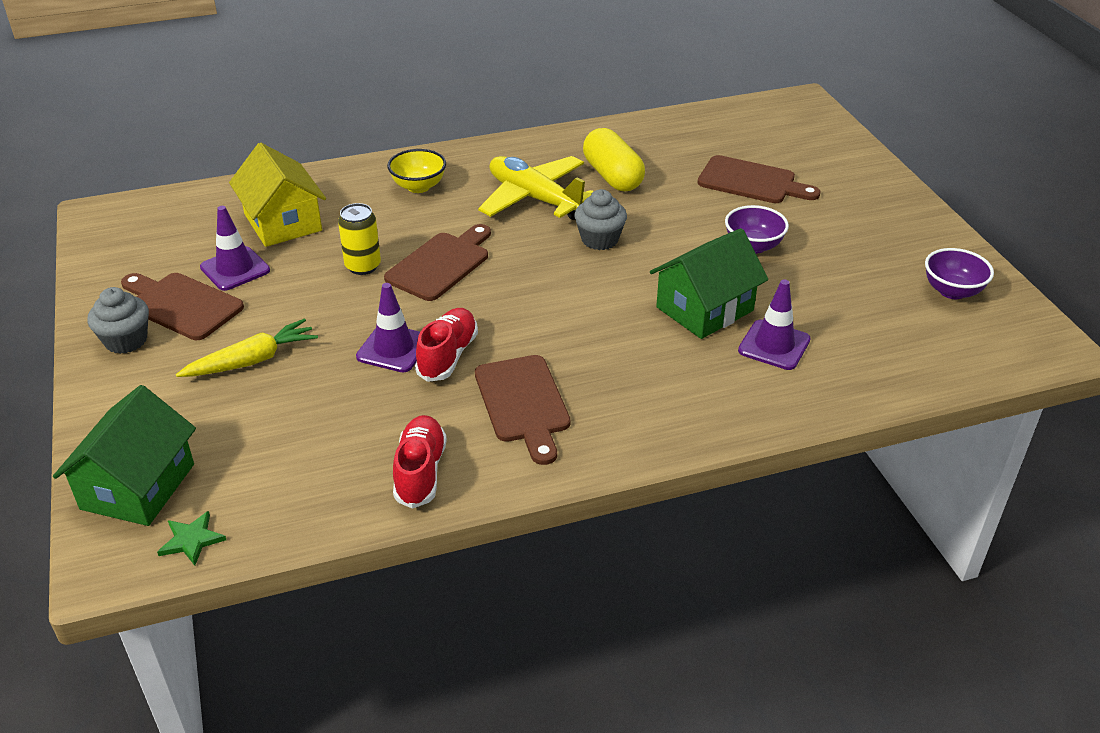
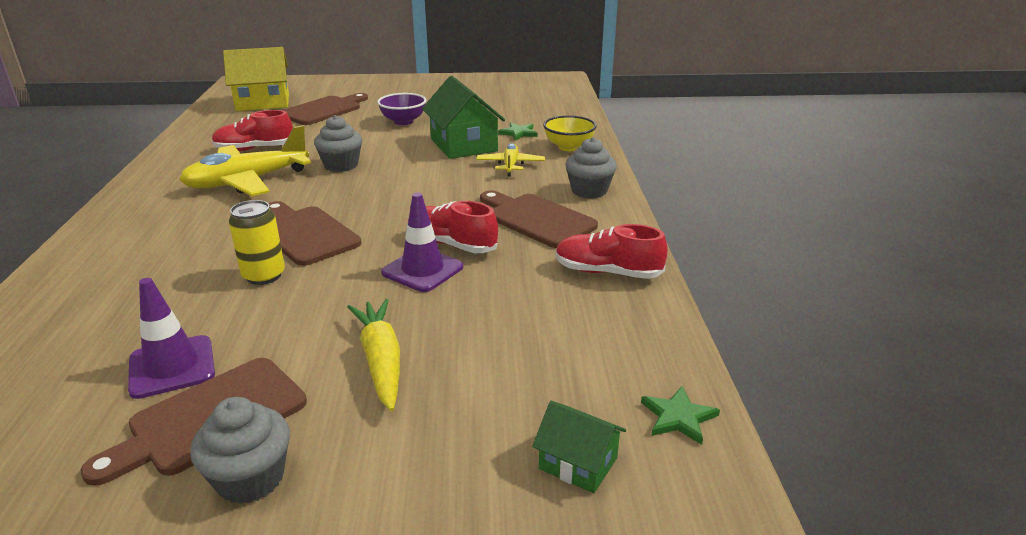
camera: 75 degrees left, 10 degrees down
green house [53,385,196,526] -> green house [532,401,626,493], size x0.52
yellow house [229,143,326,247] -> yellow house moved to [223,47,289,111]
yellow bowl [387,149,446,193] -> yellow bowl moved to [543,115,597,151]
brown cutting board [475,355,571,465] -> brown cutting board turned 135 degrees counterclockwise [480,191,598,248]
yellow capsule [583,128,645,191] -> red shoe [212,110,293,151]
purple traffic cone [738,280,811,370] -> green star [498,123,537,141]
purple bowl [925,248,994,299] -> none
none -> yellow plane [476,143,545,177]
none -> grey cupcake [565,137,617,198]

